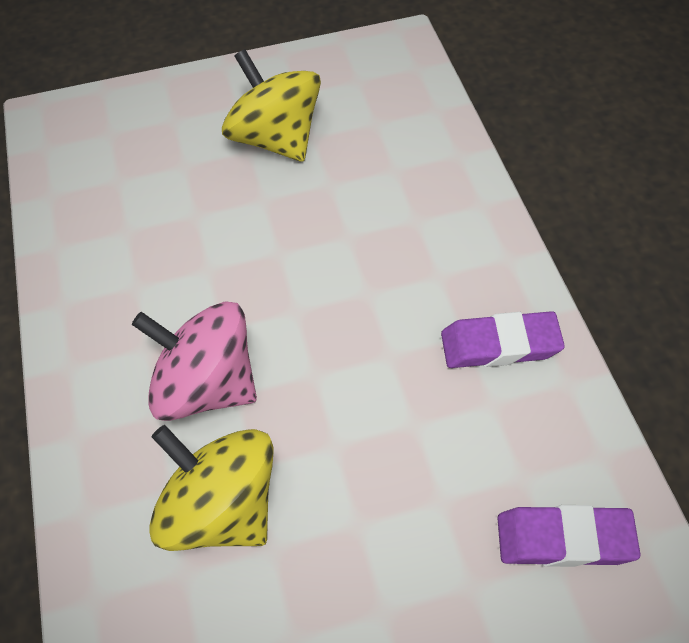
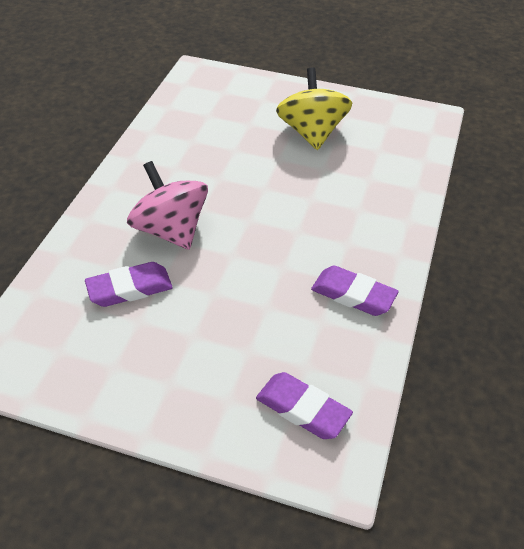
camera: 30 degrees right, 10 degrees down
yellow spinning top [149,425,274,551] -> purple eraser [85,262,173,307]

